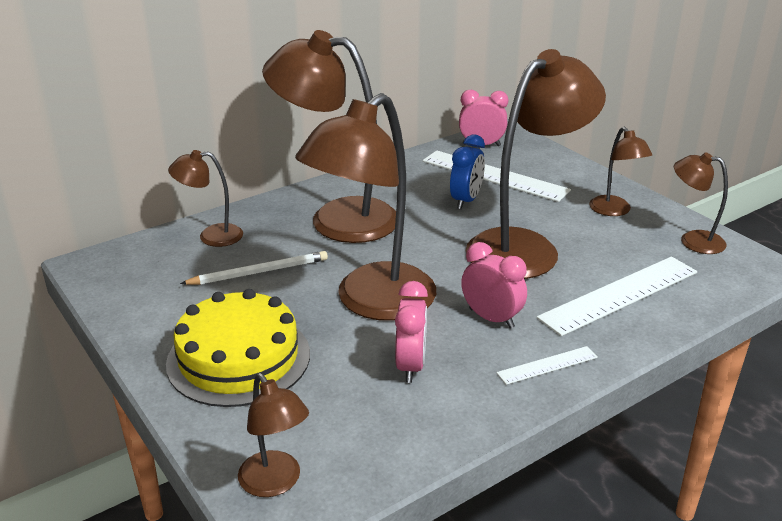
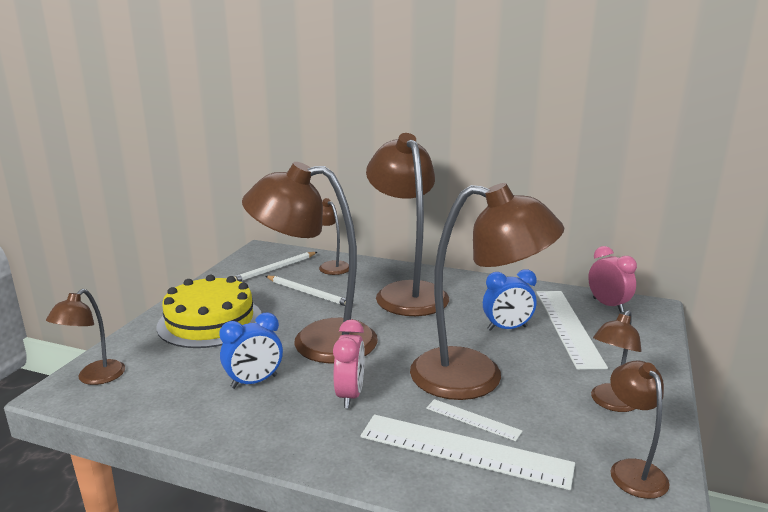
camera: 55 degrees right, 10 degrees down
pink clock [395,281,428,383] -> blue clock [219,312,283,389]
white ruler [497,346,598,385] -> white ruler moved to [426,399,523,441]
none -> white pencil [233,252,317,282]

